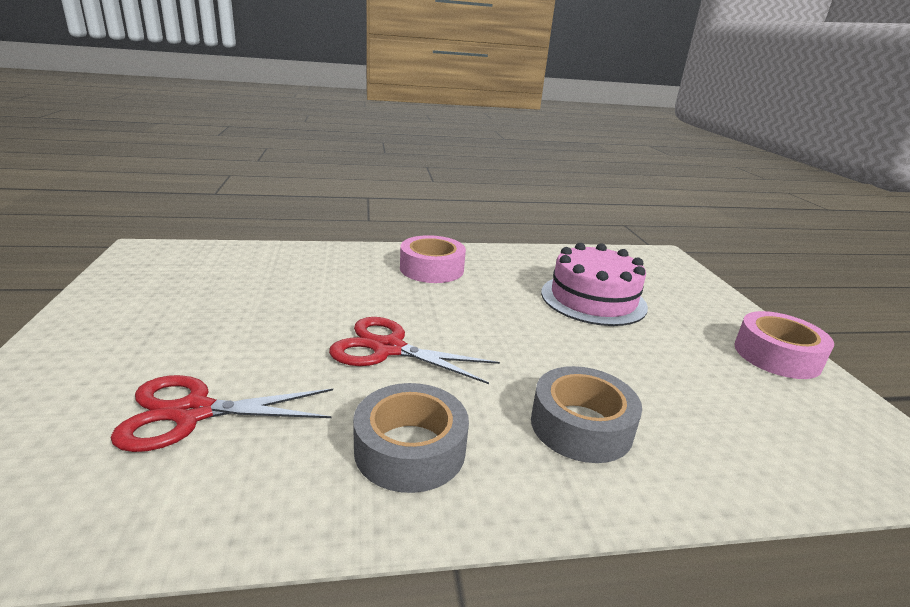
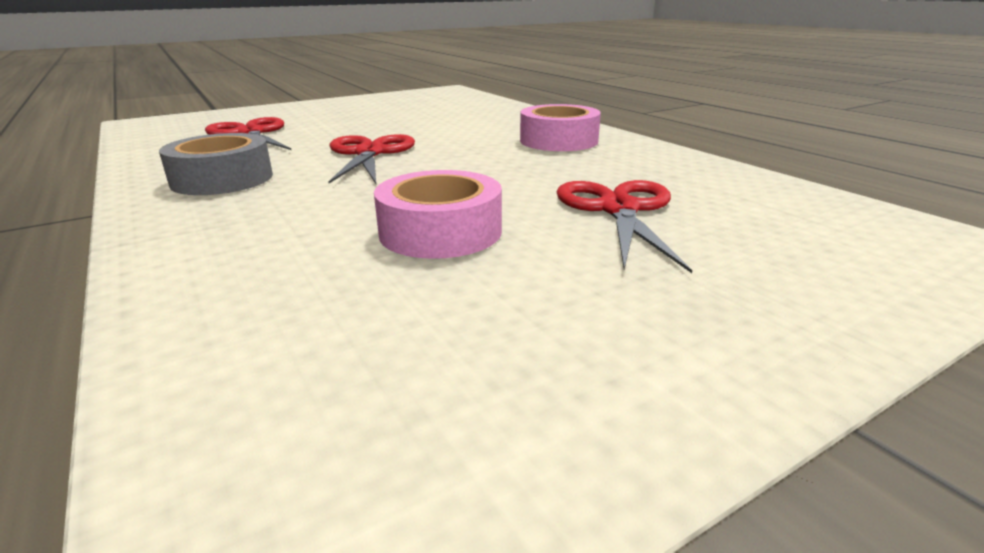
camera: 70 degrees right, 0 degrees up
grey tape [531,366,642,463] -> none
pink cake [541,243,648,326] -> red scissors [557,180,692,273]
pink tape [734,311,834,379] -> pink tape moved to [374,170,502,259]

